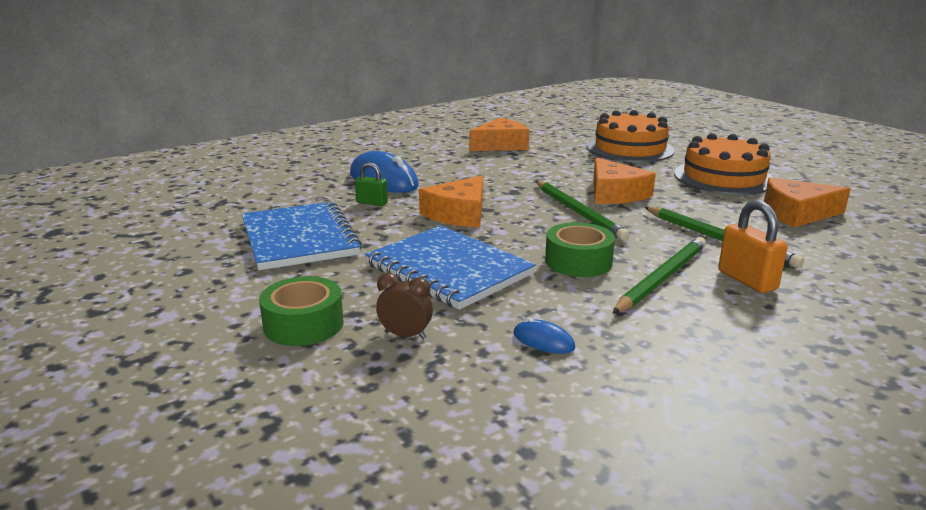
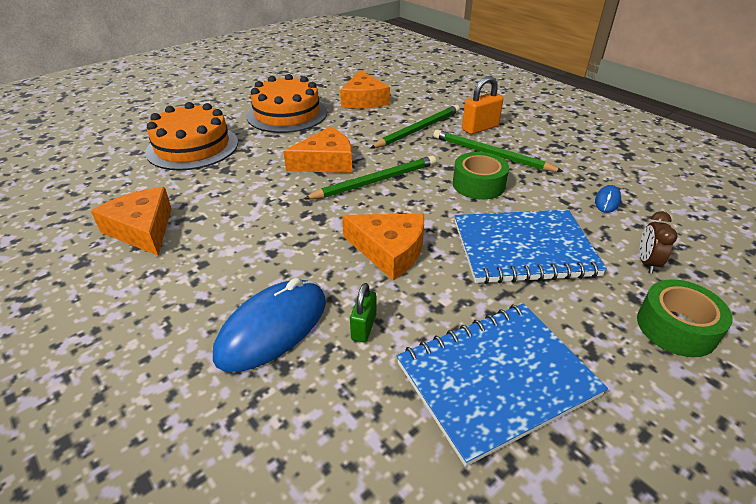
camera: 95 degrees left, 15 degrees up
blue notebook [365,225,536,310] -> blue notebook turned 45 degrees clockwise [455,209,607,284]

